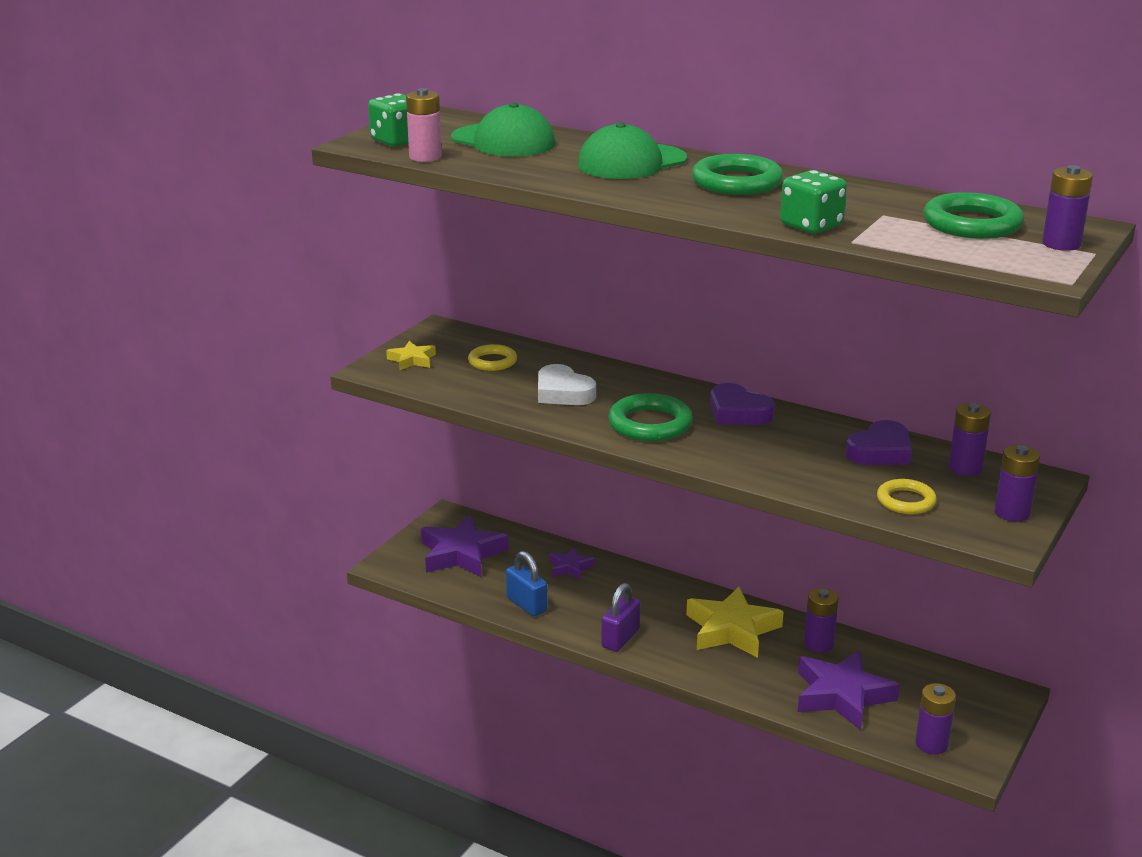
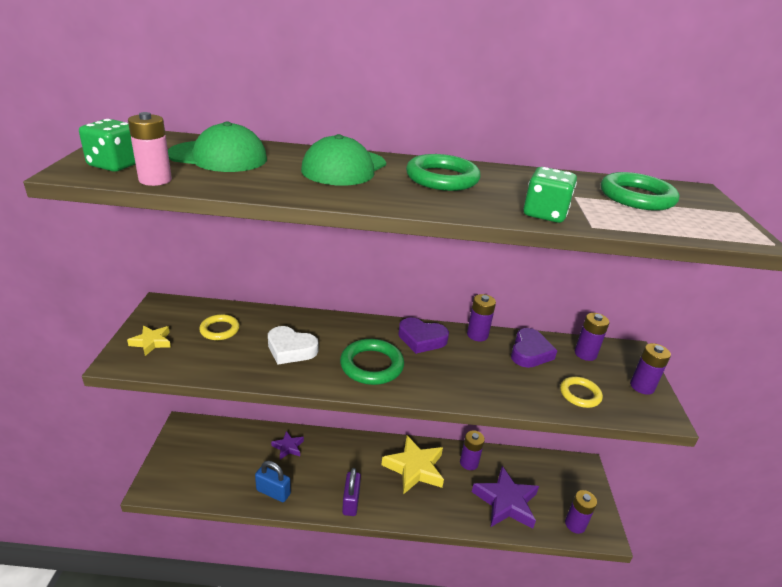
camera: 30 degrees left, 5 degrees up
purple star [421,515,509,577] -> none
purple battery [1042,165,1093,251] -> purple battery moved to [467,294,496,341]

